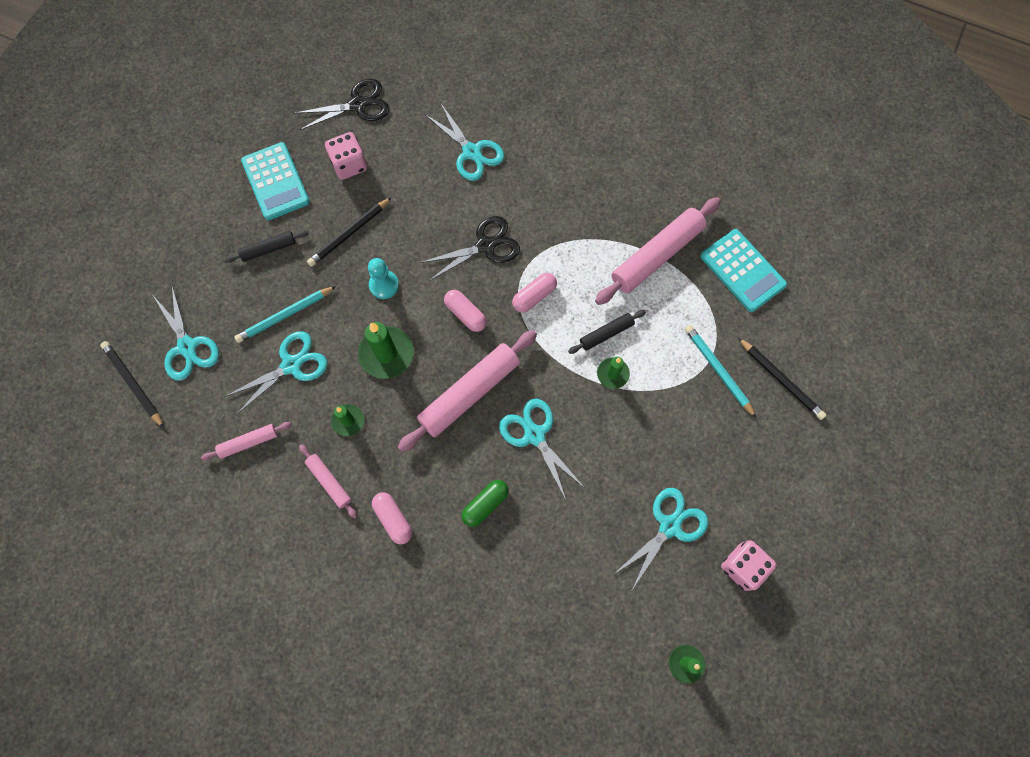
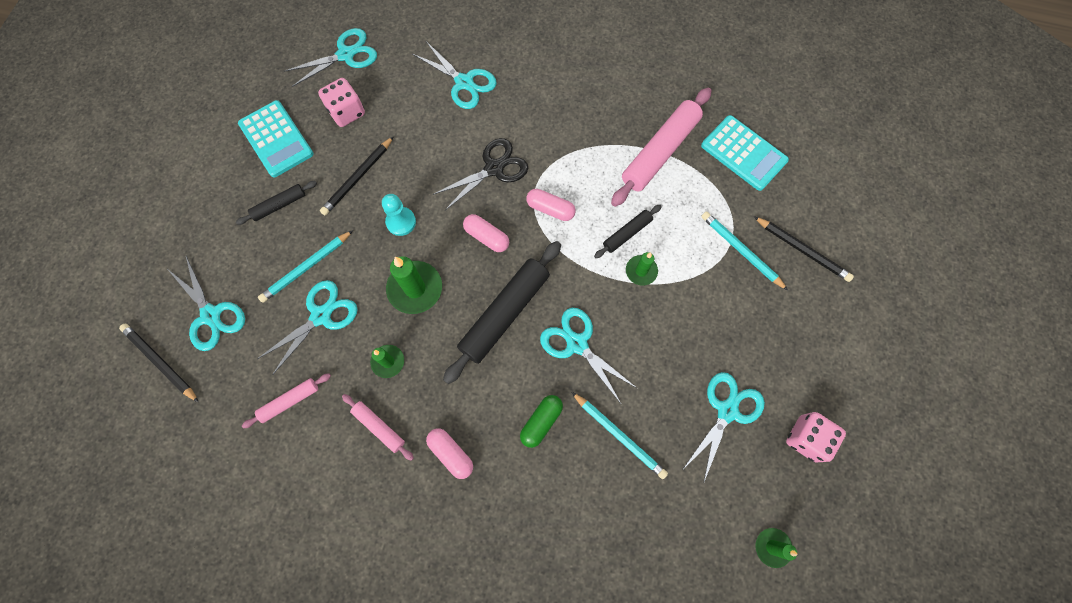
camera: 10 degrees left, 0 degrees up
black scissors [295,79,390,130] -> turquoise scissors [284,28,377,87]
pink rolling pin [398,330,537,452] -> black rolling pin [443,241,561,384]
pink capsule [512,273,557,312] -> pink capsule turned 75 degrees clockwise [526,189,576,221]
none -> turquoise pencil [571,392,668,479]

